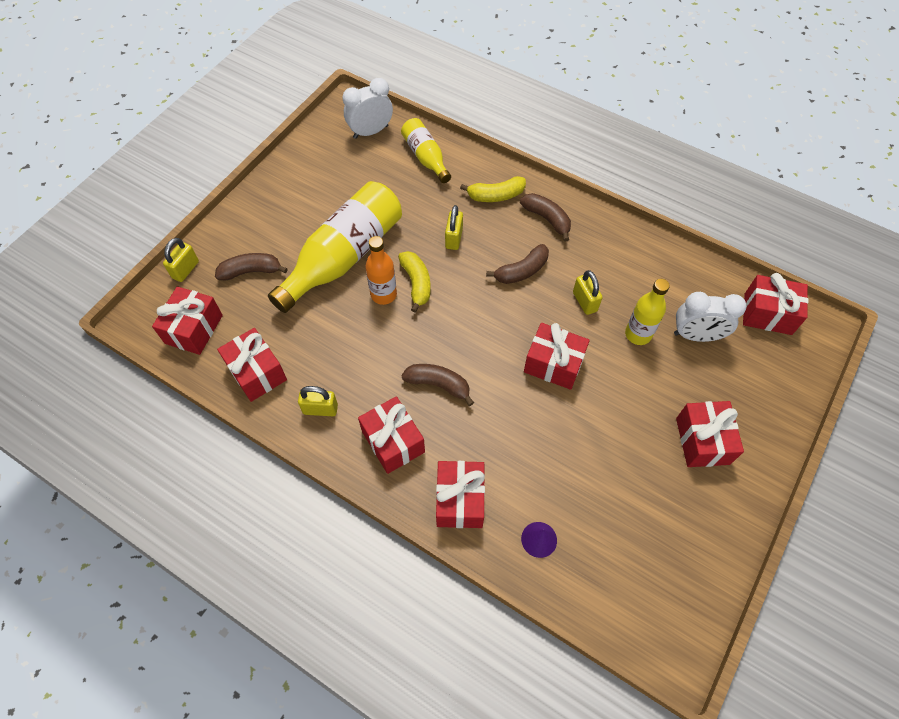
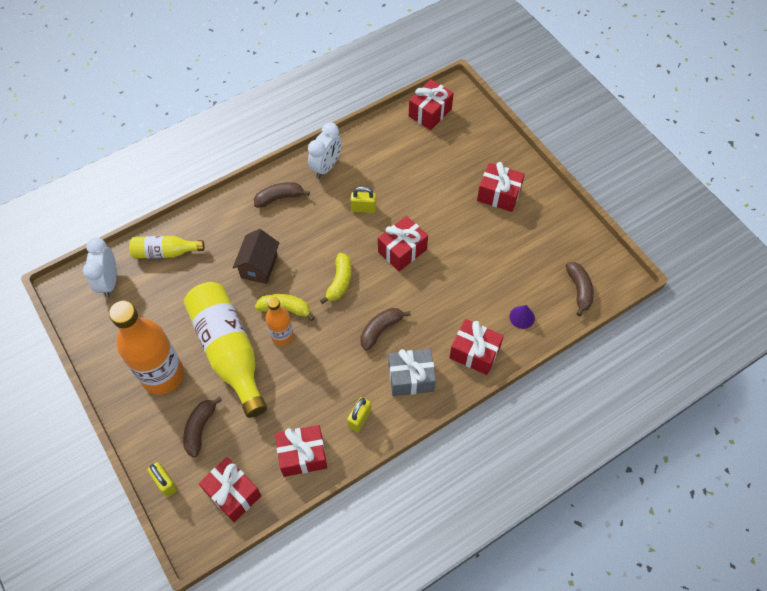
camera: 65 degrees left, 0 degrees up
red gift [358,396,425,474] -> grey gift [388,349,436,396]
yellow padlock [445,205,463,250] -> brown house [233,229,279,284]
yellow banana [460,176,526,202] -> yellow banana moved to [320,253,352,304]
brown banana [486,244,549,284] -> brown banana moved to [566,262,594,316]
yellow bottle [625,279,670,345] -> none
white clock [674,292,746,342] -> white clock moved to [308,122,342,178]
none -> orange bottle [109,301,184,395]

